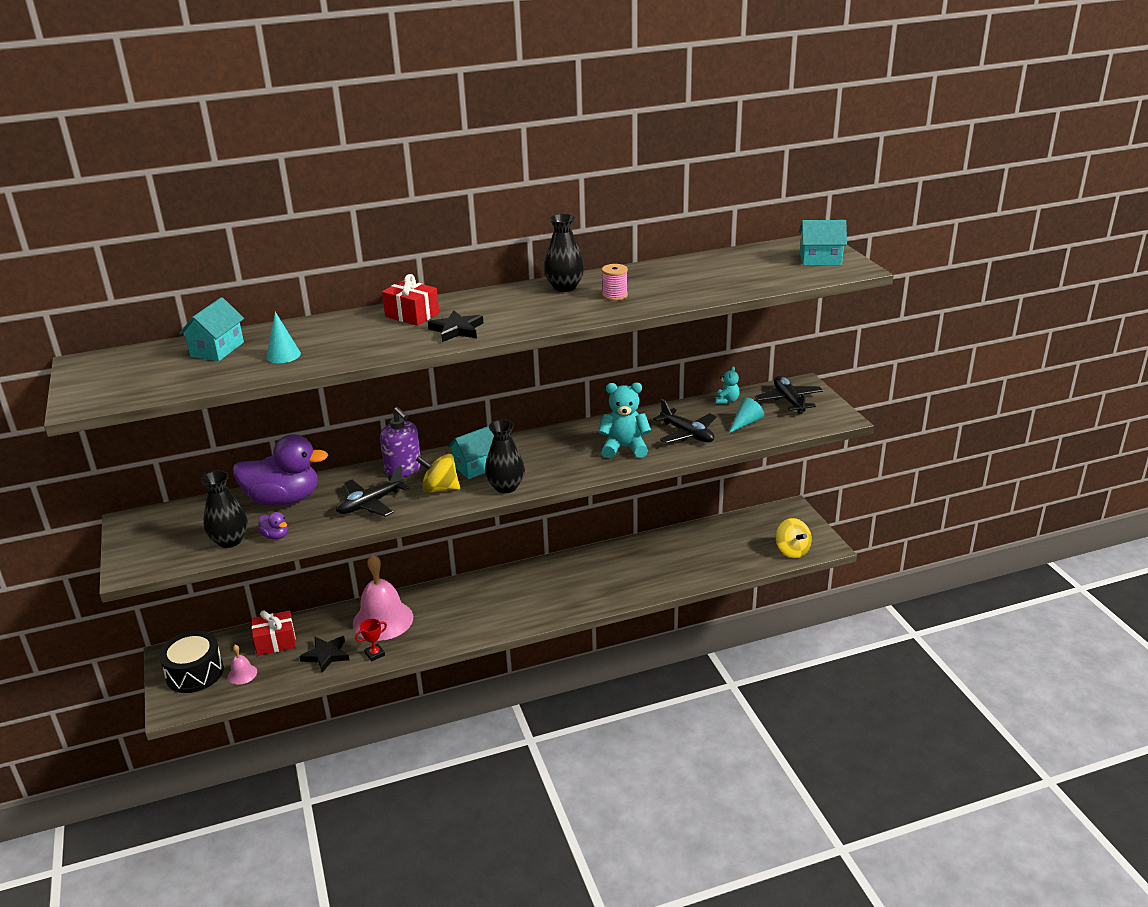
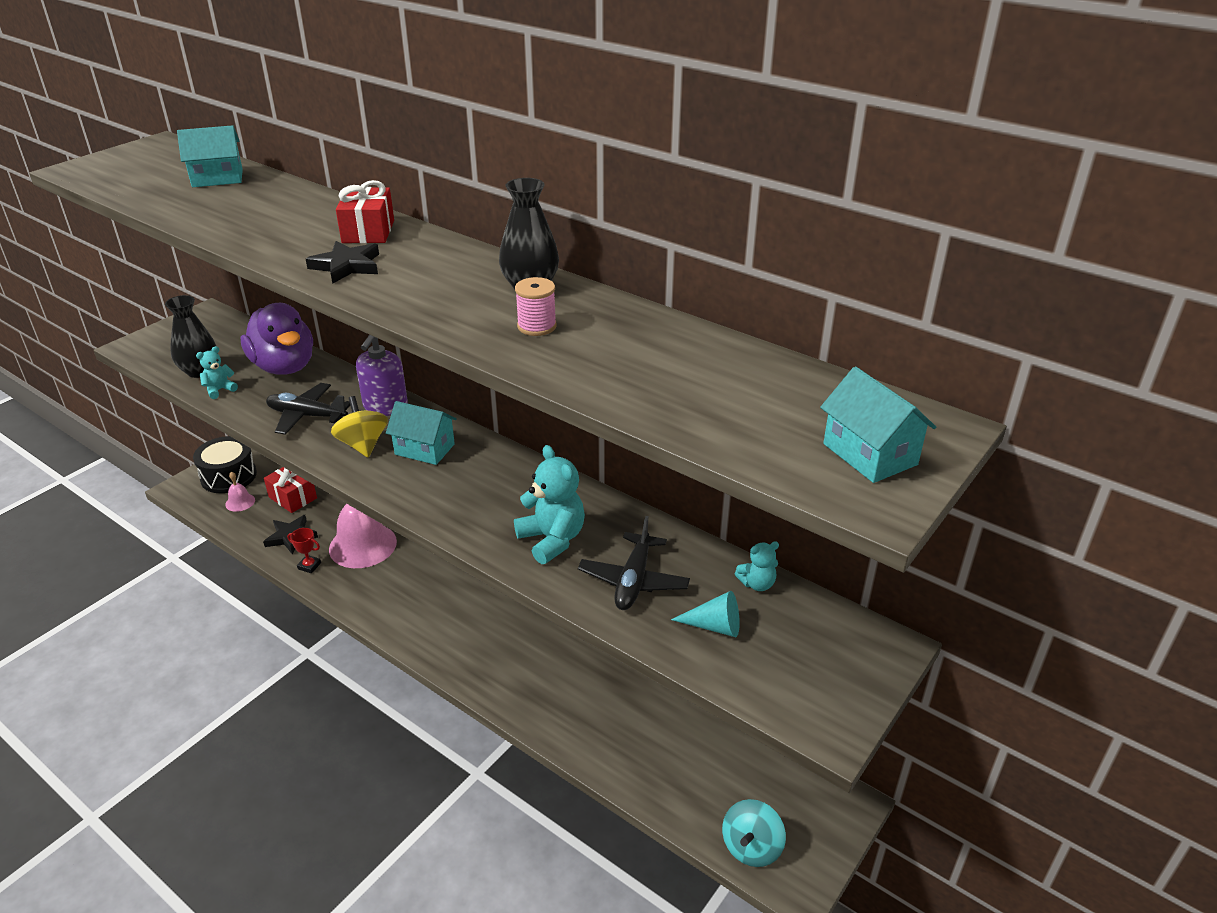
camera: 55 degrees right, 5 degrees up
purple duck [258,512,288,540] -> turquoise teddy bear [196,346,238,399]
turquoise cone [266,312,301,363] -> none
black vase [485,419,525,493] -> none
black plane [755,376,823,414] -> none
yellow spinning top [776,518,812,558] -> turquoise spinning top [722,799,786,867]

